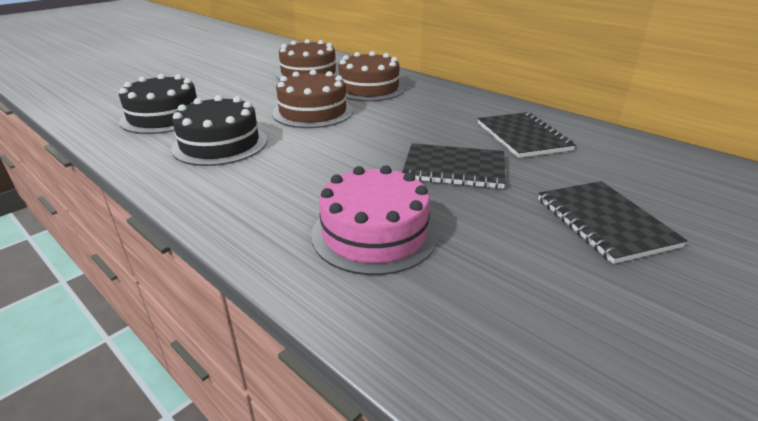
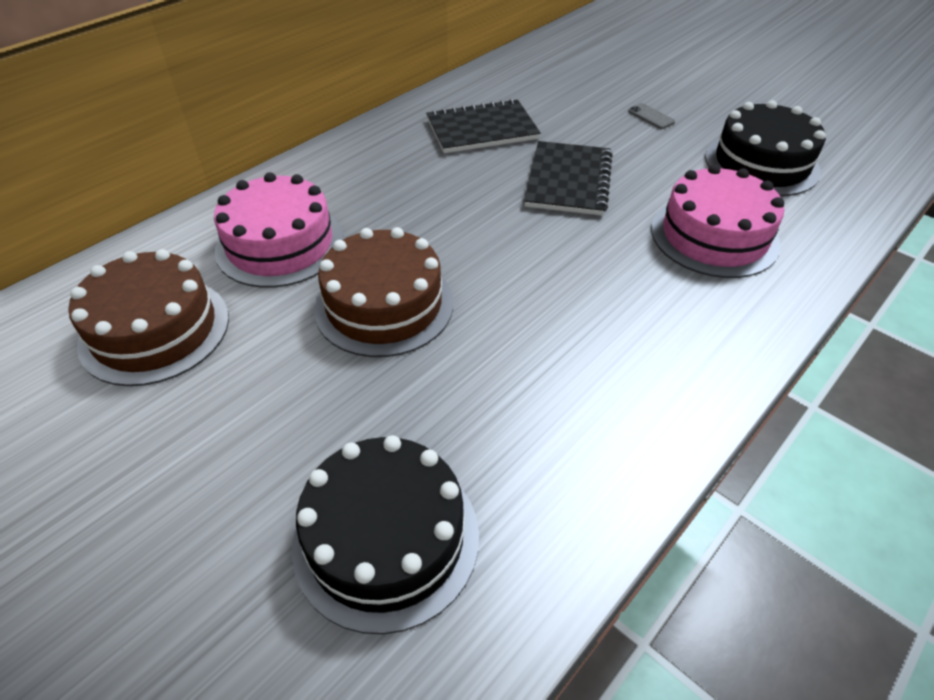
camera: 90 degrees left, 15 degrees up
black cake [171,95,267,166] -> black cake moved to [705,100,826,196]
brown cake [338,51,405,101] -> pink cake [214,172,344,288]
black notebook [538,181,688,264] -> grey phone [628,103,675,129]

